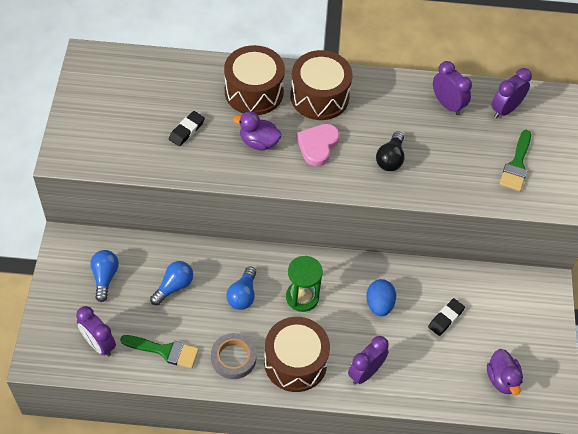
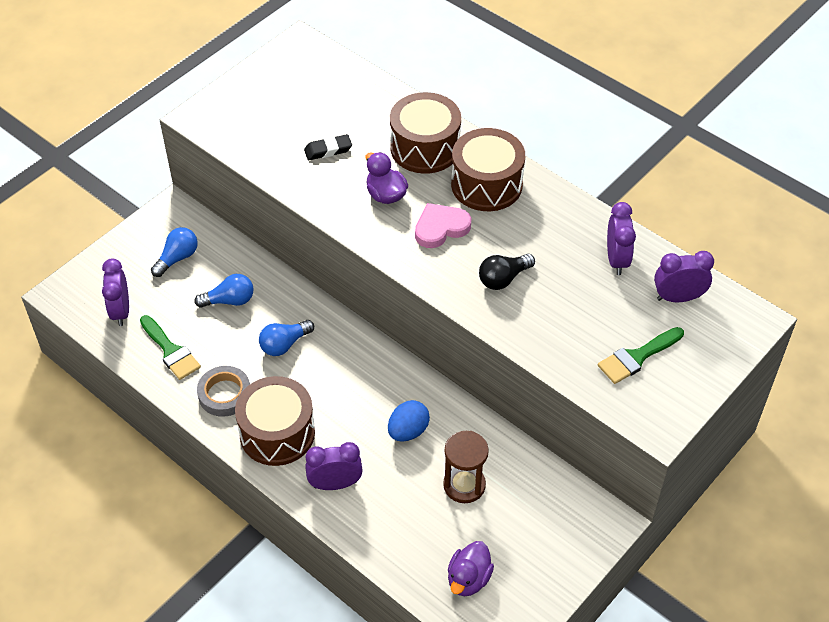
camera: 40 degrees right, 5 degrees down
green hourglass [286,256,323,312] -> none
black eraser [428,298,465,336] -> brown hourglass [443,431,489,503]

